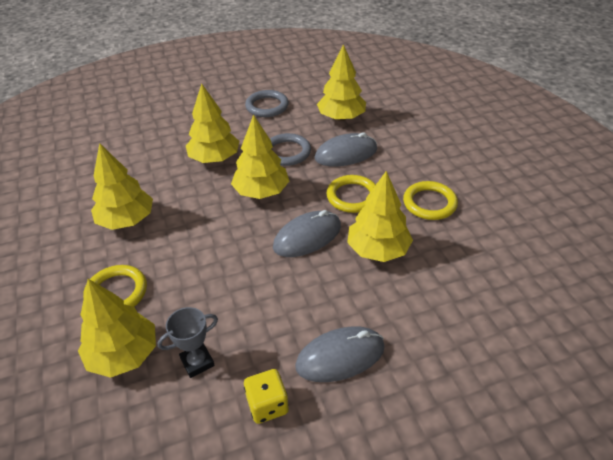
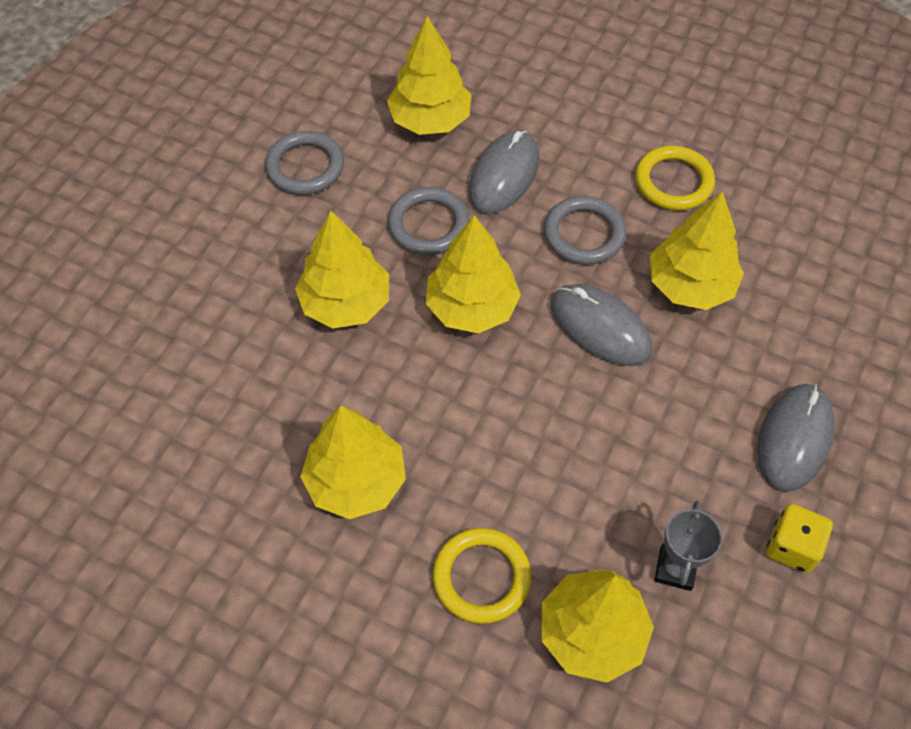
camera: 45 degrees left, 15 degrees up
grey mouse [273,210,341,257] -> grey mouse turned 60 degrees counterclockwise [551,284,652,366]
yellow ring [326,175,376,213] -> grey ring [544,196,626,265]

